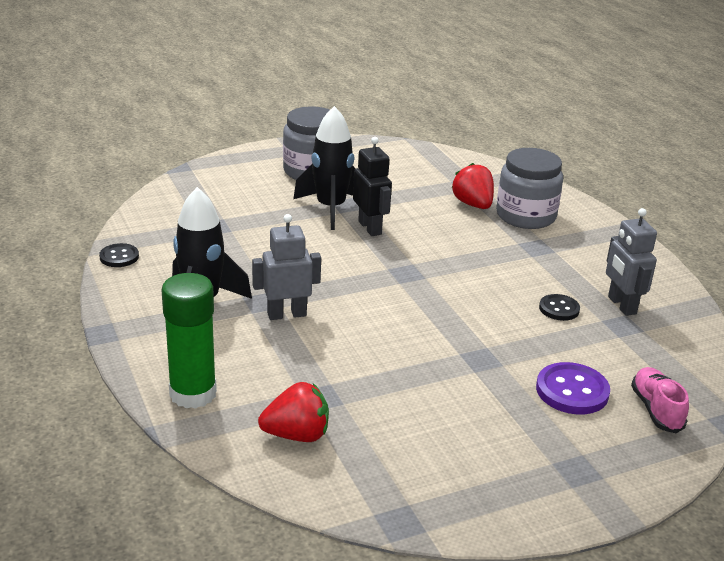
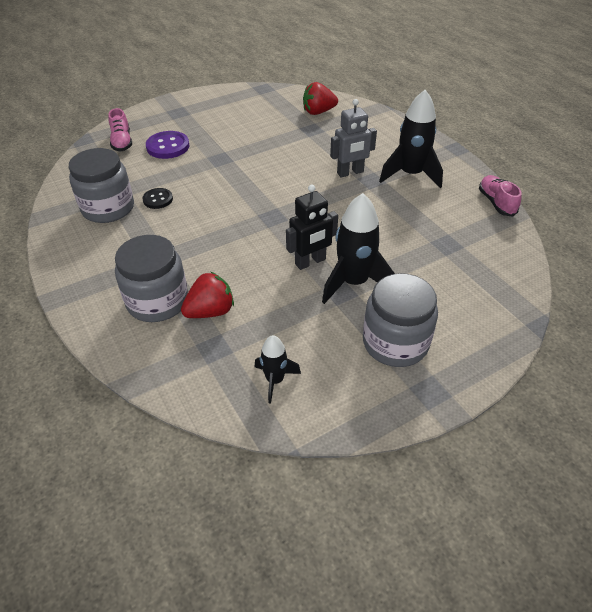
camera: 175 degrees right, 15 degrees up
black button [99,243,139,267] -> pink shoe [479,175,522,217]
green glue stick [162,273,217,409] -> none
black robot [353,137,392,236] -> black robot turned 90 degrees counterclockwise [286,185,338,270]
red strawberry [452,163,494,209] -> red strawberry turned 90 degrees counterclockwise [181,272,234,318]
grey robot [606,208,657,316] -> grey jar [69,148,134,223]
none -> black rocket [255,335,301,404]

